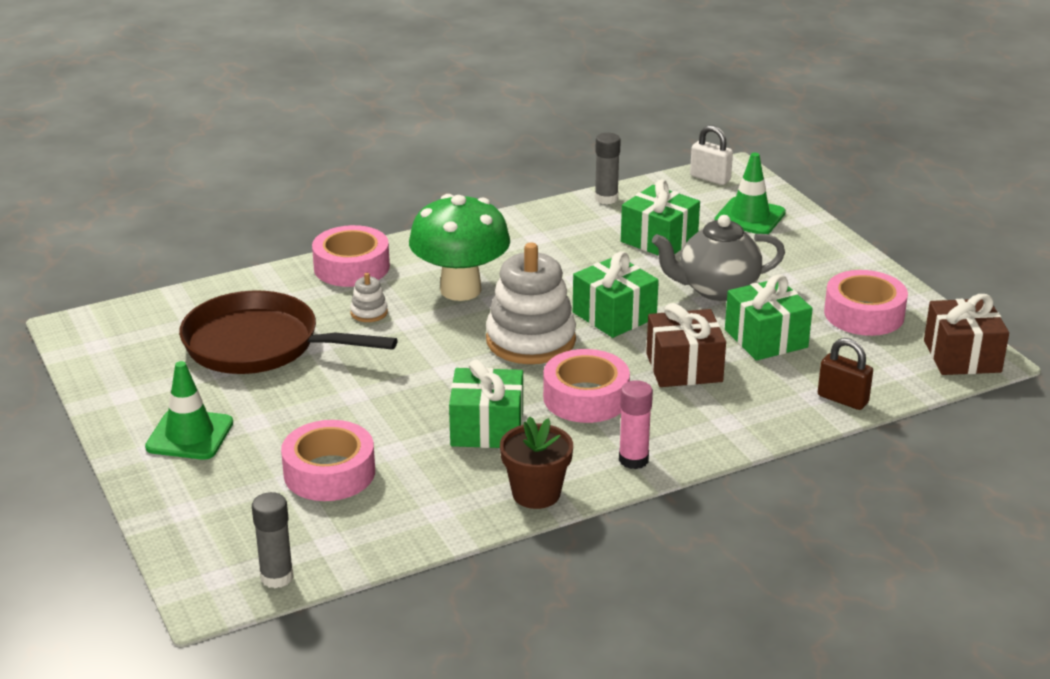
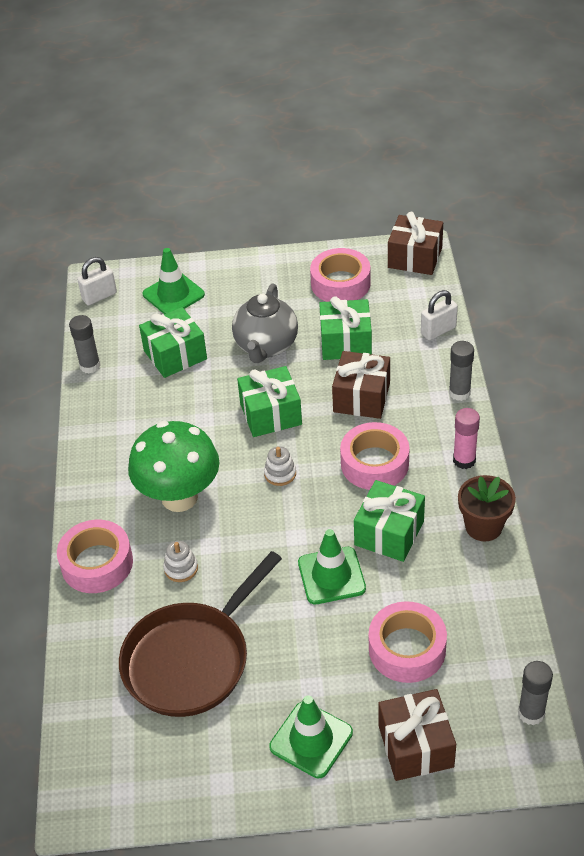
camera: 65 degrees left, 15 degrees up
white stacking toy [486,242,576,364] -> white stacking toy [264,446,296,486], size x0.43
brown padlock [818,338,873,410] -> white padlock [421,290,458,340]
none -> green traffic cone [298,529,366,604]
none -> brown gift [379,689,456,781]
none -> grey glue stick [449,341,474,401]

